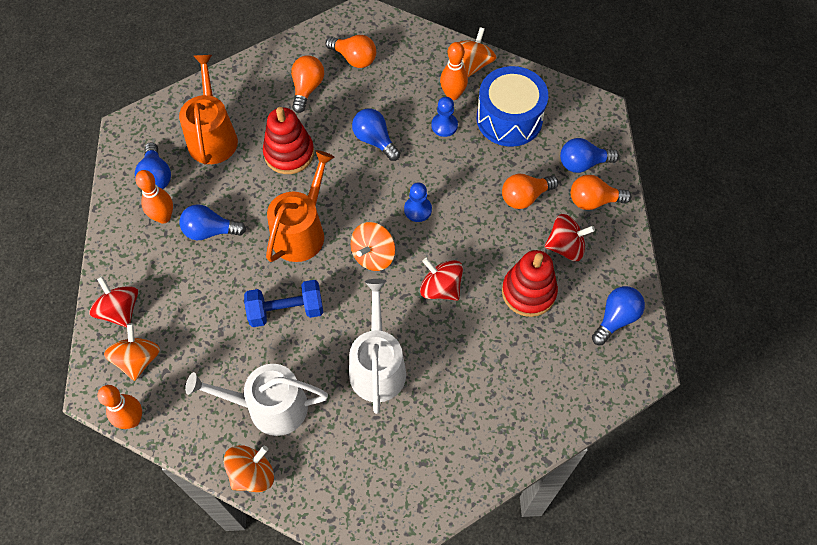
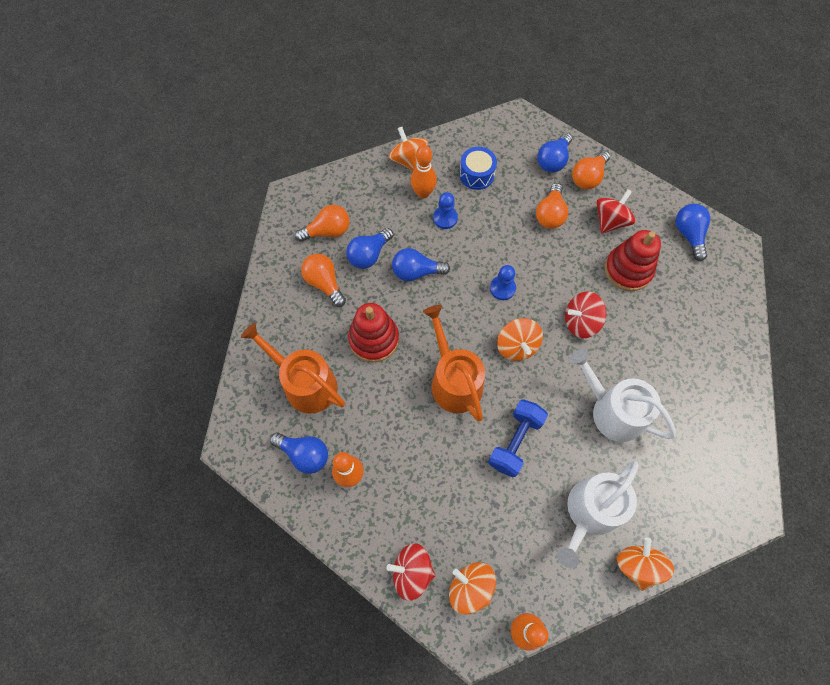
camera: 50 degrees left, 5 degrees up
blue light bulb [180,204,246,240] -> blue light bulb moved to [346,228,393,269]
blue drum [477,66,548,147] -> blue drum [459,147,497,190], size x0.58

